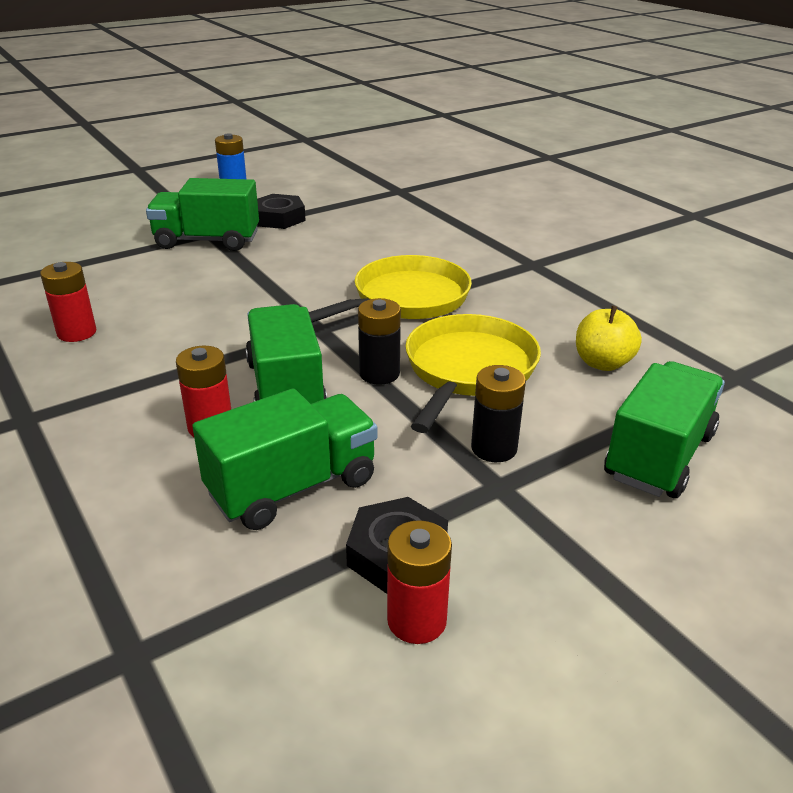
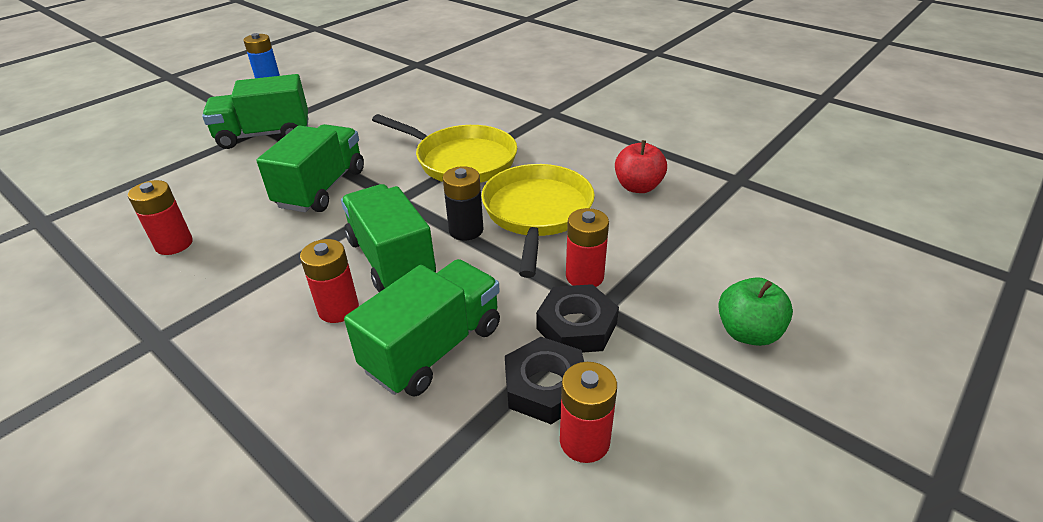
camera: 15 degrees left, 5 degrees up
black nut [257,194,306,229] -> black nut moved to [536,284,619,353]
yellow pan [309,255,472,323] -> yellow pan turned 90 degrees clockwise [372,114,517,183]
black battery [471,365,526,462] -> red battery [566,208,609,287]
yellow apple [576,306,642,371] -> red apple [615,140,667,193]
green truck [604,361,725,498] -> green truck moved to [256,124,364,212]
none -> green apple [718,277,793,346]

